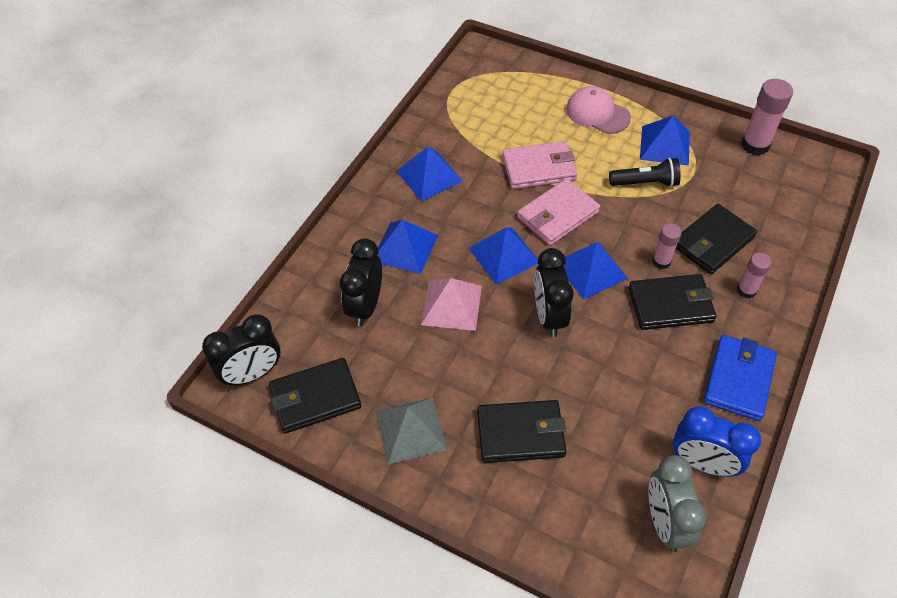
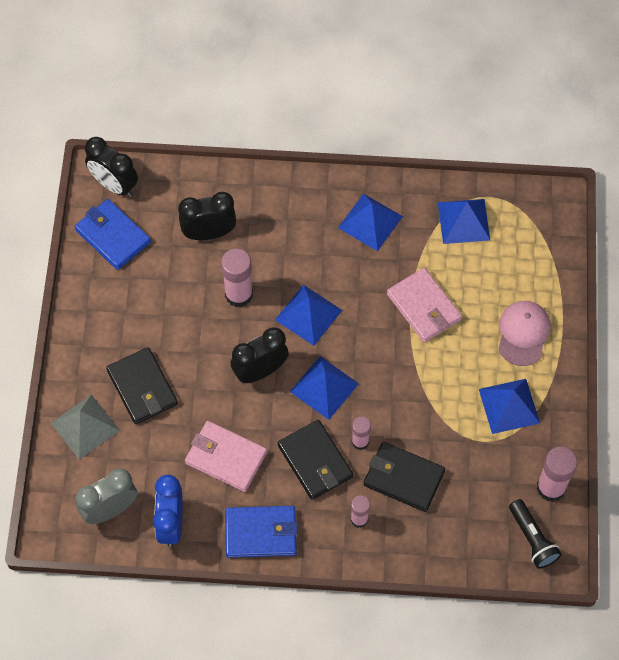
camera: 65 degrees right, 10 degrees up
black wallet [269,358,361,433] -> blue wallet [75,199,151,270]
grey pyramid [375,398,447,464] -> grey pyramid moved to [51,394,120,459]
blue pyramid [377,220,438,274] -> blue pyramid moved to [438,199,490,244]
pink pyramid [421,278,482,331] -> pink glue stick [221,249,253,307]
pink wallet [517,179,600,246] -> pink wallet moved to [185,421,267,492]
black flashlight [609,158,681,187] -> black flashlight moved to [509,499,562,569]

